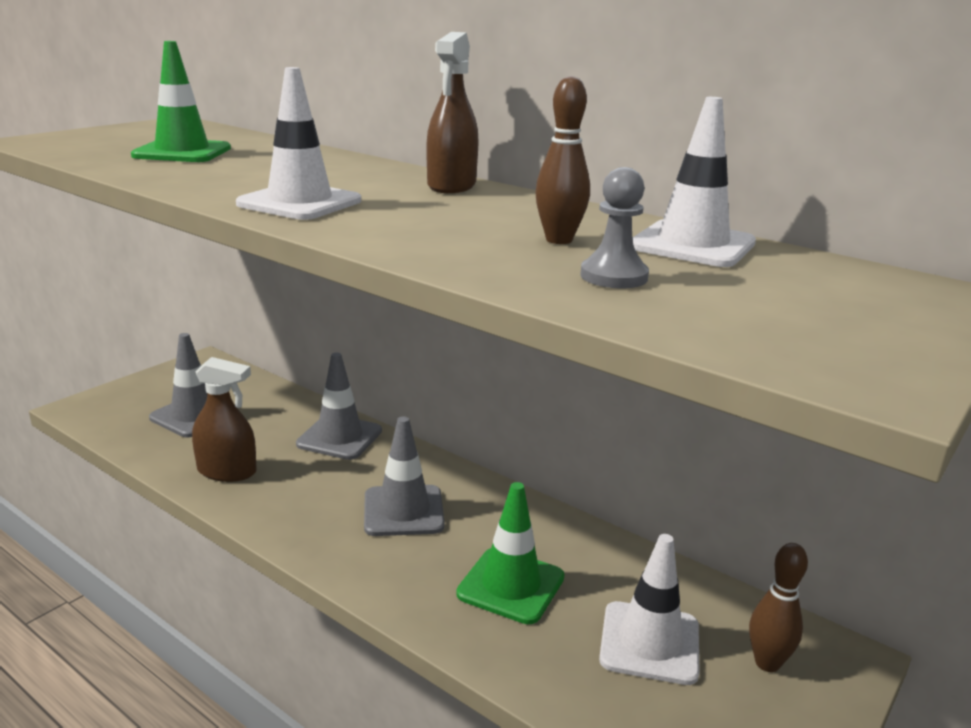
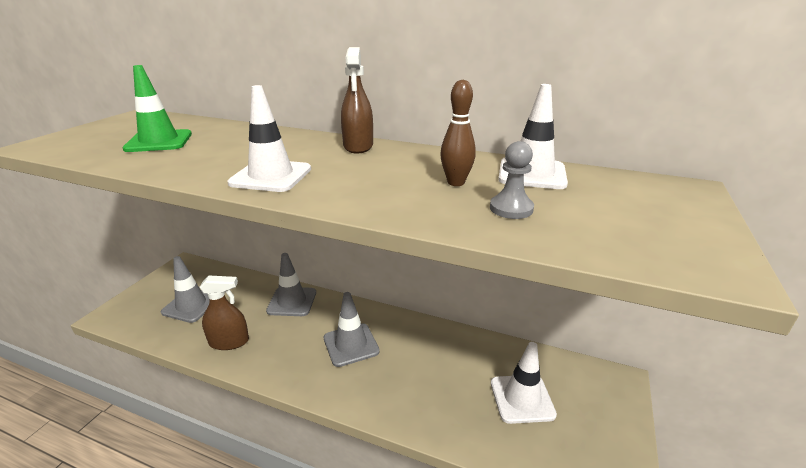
camera: 15 degrees left, 5 degrees up
green traffic cone [456,482,565,624] -> none
brown bowling pin [749,543,808,672] -> none

